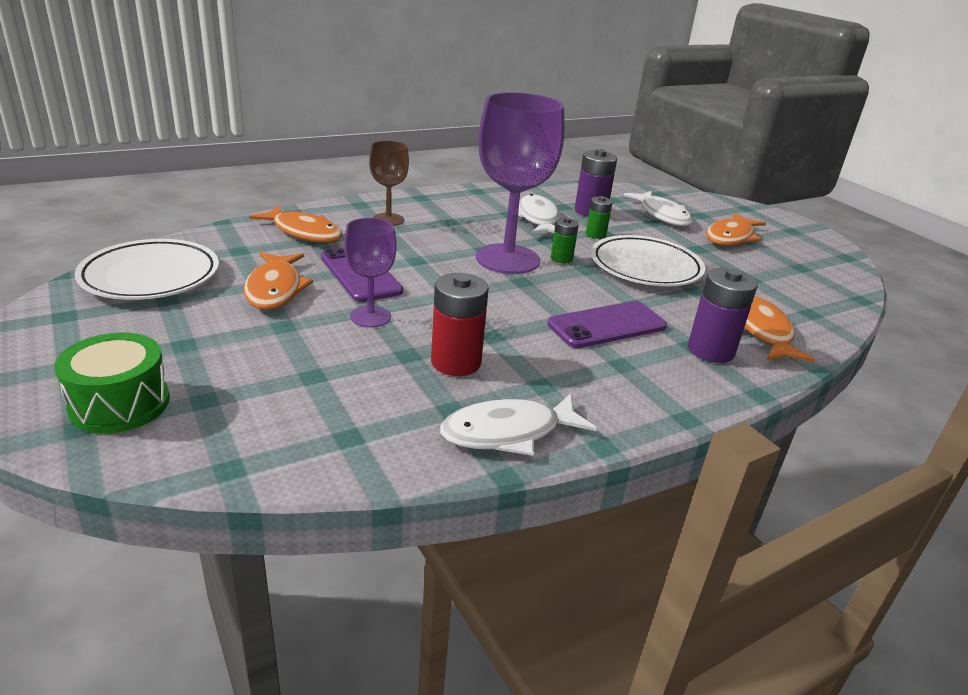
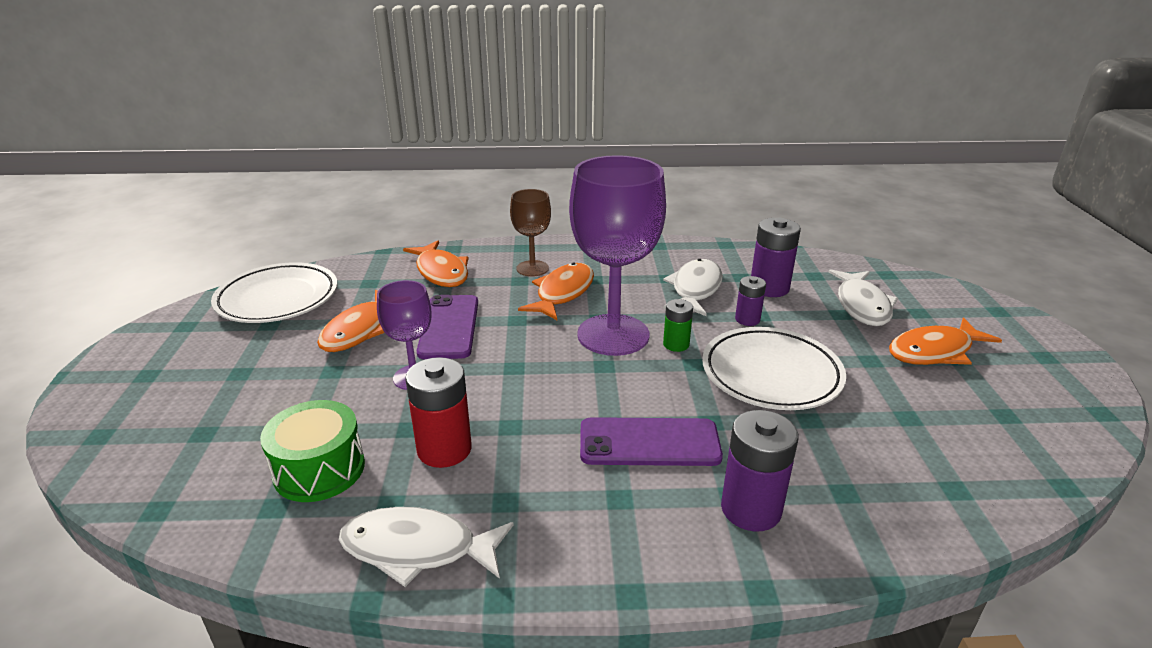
camera: 30 degrees right, 0 degrees up
green drum [54,333,170,434] -> green drum moved to [260,400,365,502]
green battery [586,196,613,239] -> purple battery [735,276,766,326]
orange fish [744,296,815,362] -> orange fish moved to [518,263,594,320]

